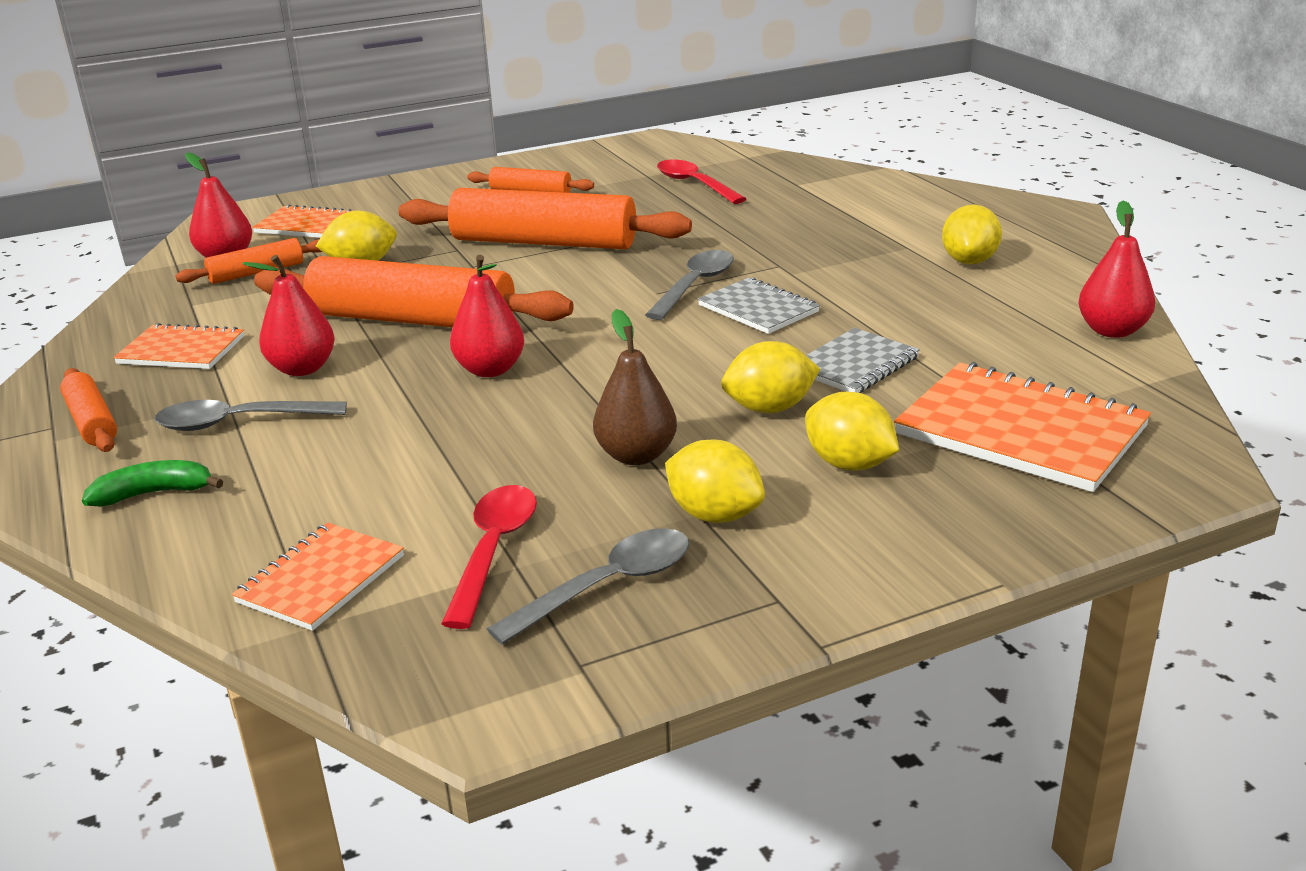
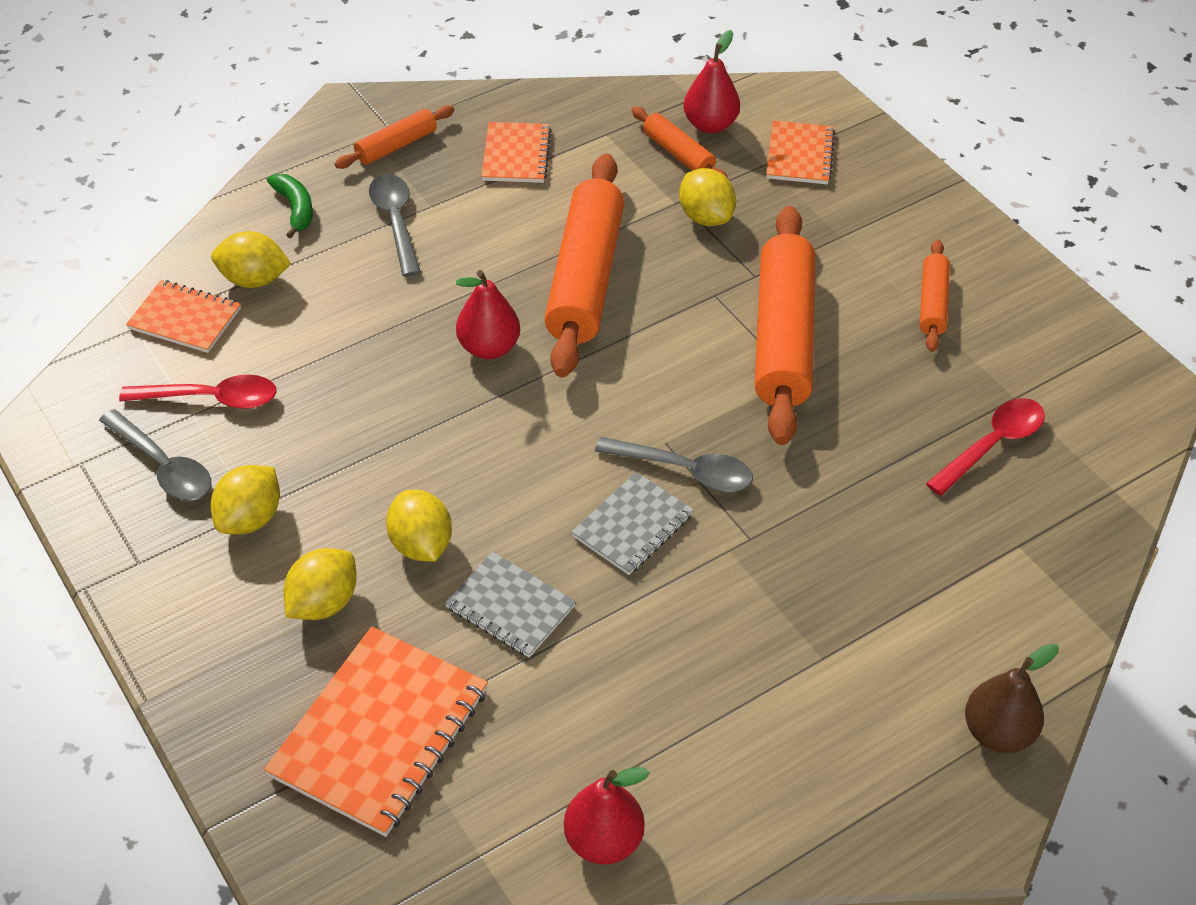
camera: 80 degrees right, 20 degrees up
red pear [242,255,335,376] -> none
brown pear [593,309,677,465] -> brown pear moved to [965,644,1058,753]
yellow lemon [942,205,1002,264] -> yellow lemon moved to [211,231,291,288]

